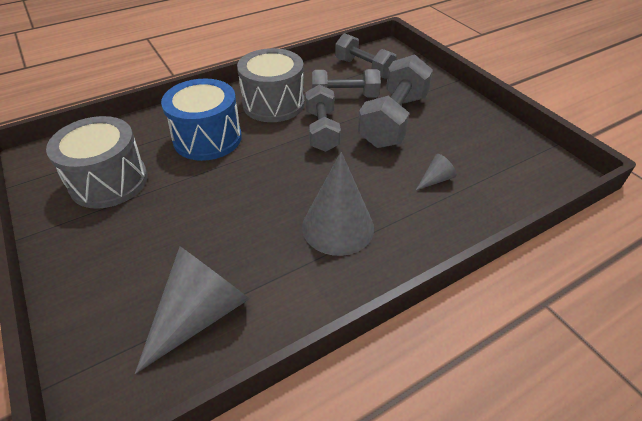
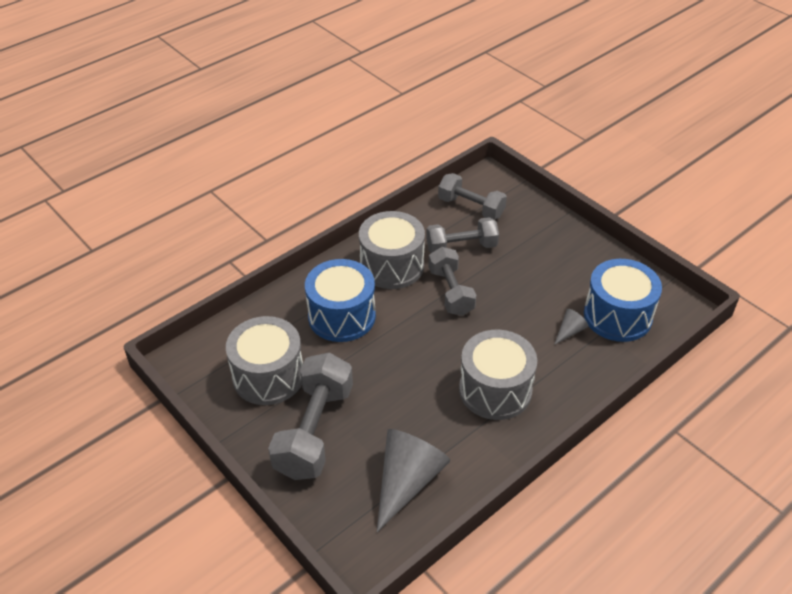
camera: 10 degrees left, 0 degrees up
grey cone [302,152,374,256] -> grey drum [459,330,537,420]
grey dumbbell [358,54,433,148] -> grey dumbbell moved to [268,352,353,480]
none -> blue drum [584,259,662,342]

